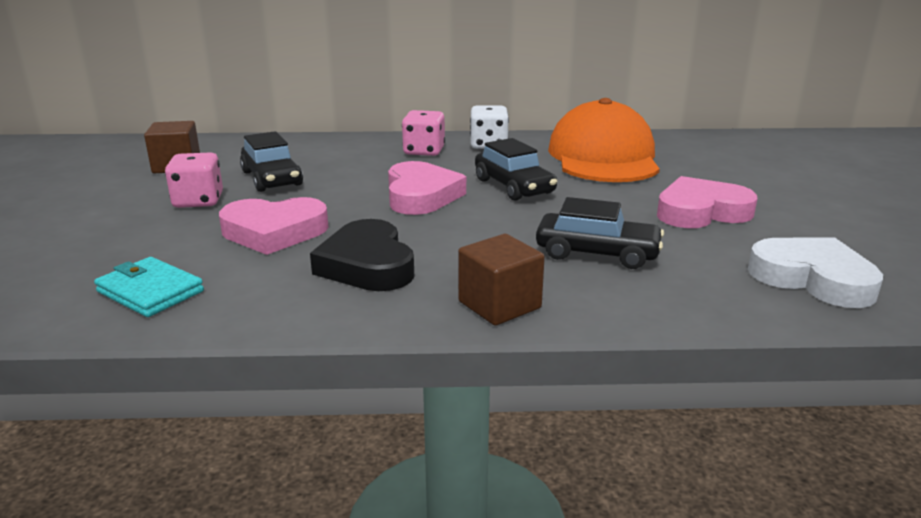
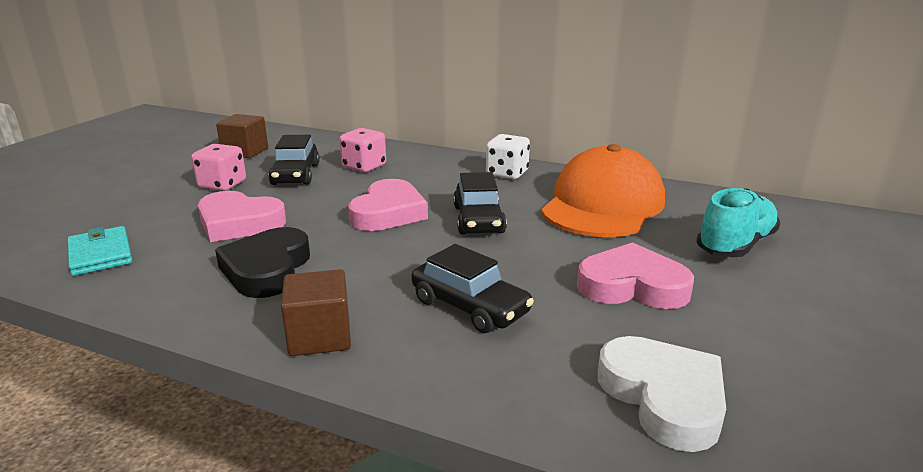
camera: 25 degrees right, 0 degrees up
pink dice [402,110,445,156] -> pink dice moved to [339,128,386,172]
none -> turquoise shoe [696,188,780,257]

